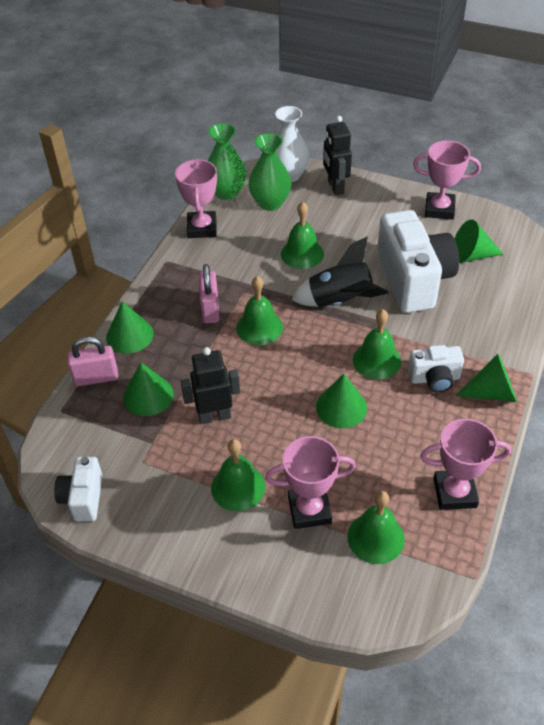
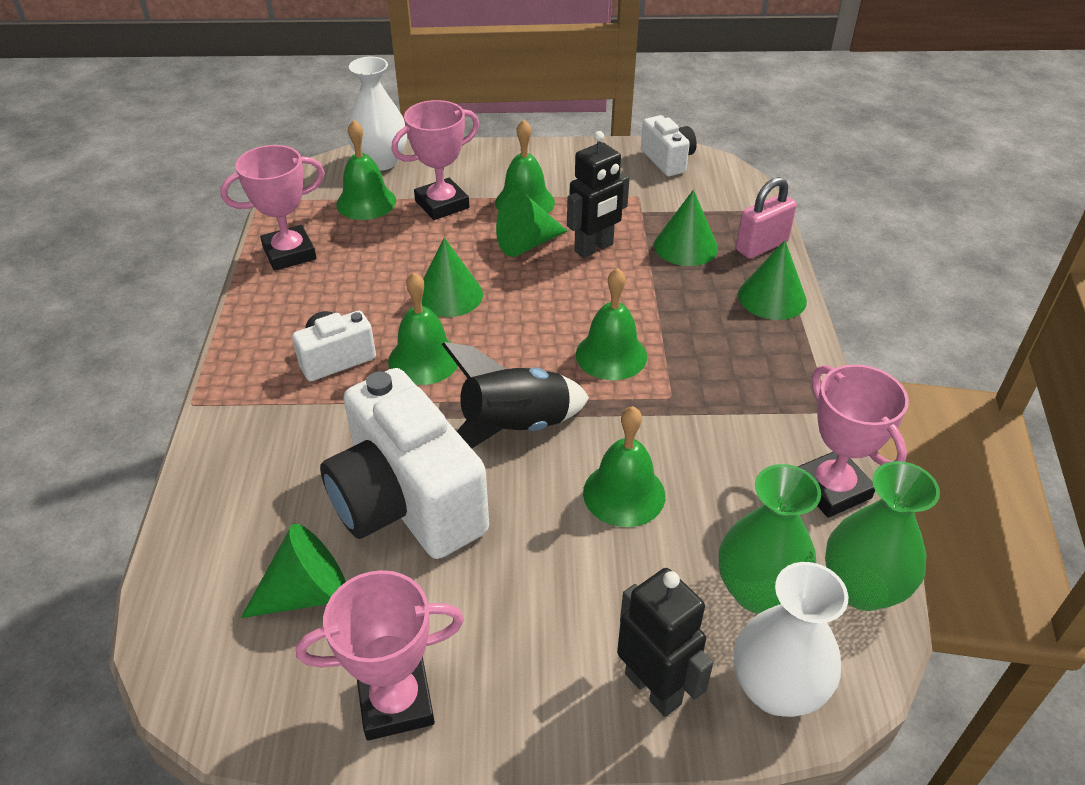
camera: 155 degrees right, 5 degrees down
pink padlock [199,264,220,324] -> none
green cone [456,354,517,402] -> green cone moved to [496,191,567,257]
none -> white vase [347,57,407,171]

